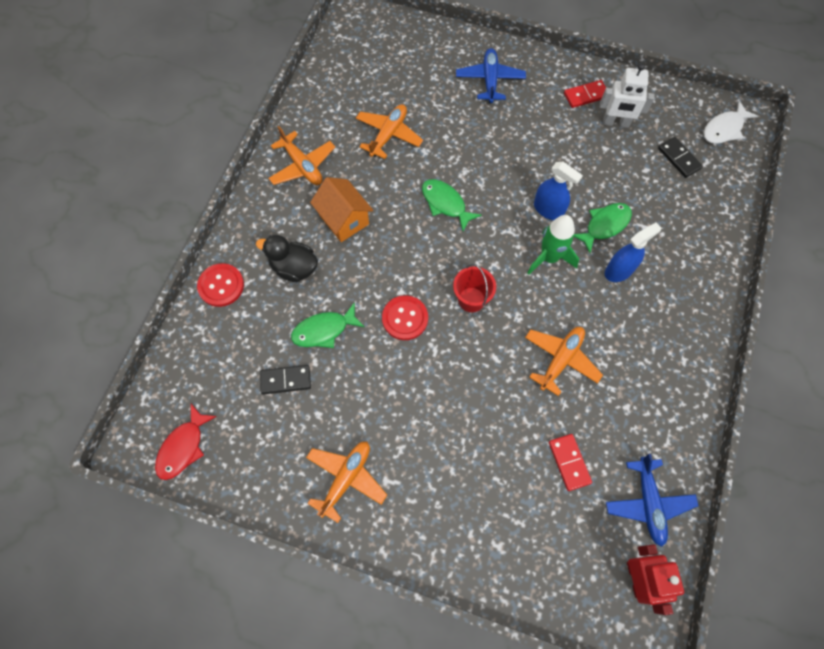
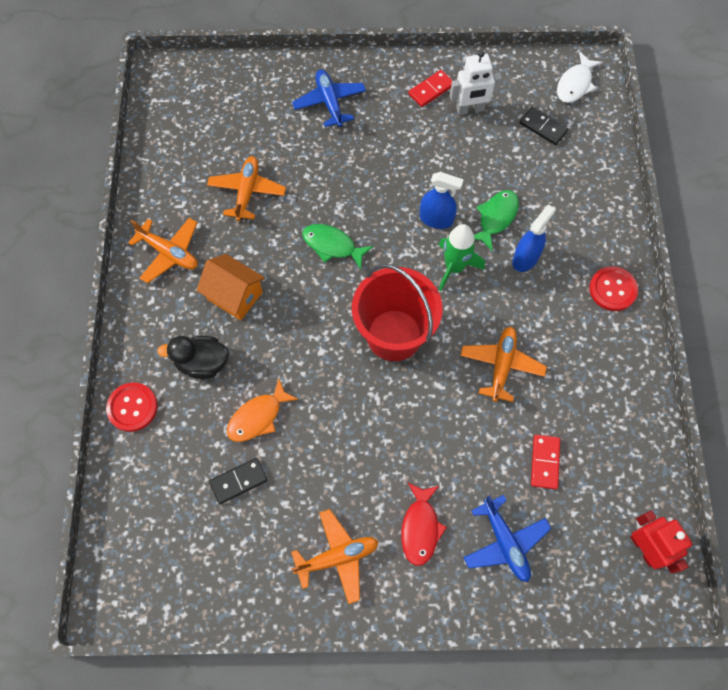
camera: 20 degrees left, 0 degrees up
red fish [155,404,217,480] -> red fish moved to [401,483,447,566]
green fish [291,302,364,348] -> orange fish [227,379,299,442]
orange plane [306,442,387,523] -> orange plane turned 60 degrees clockwise [291,509,379,604]
red button [382,295,428,340] -> red button moved to [589,266,638,311]
red bucket [453,264,496,312] -> red bucket [352,264,443,361], size x1.94
red domino [549,434,592,491] -> red domino turned 45 degrees clockwise [531,435,560,490]
blue plane [606,454,699,547] -> blue plane moved to [463,495,551,582]

